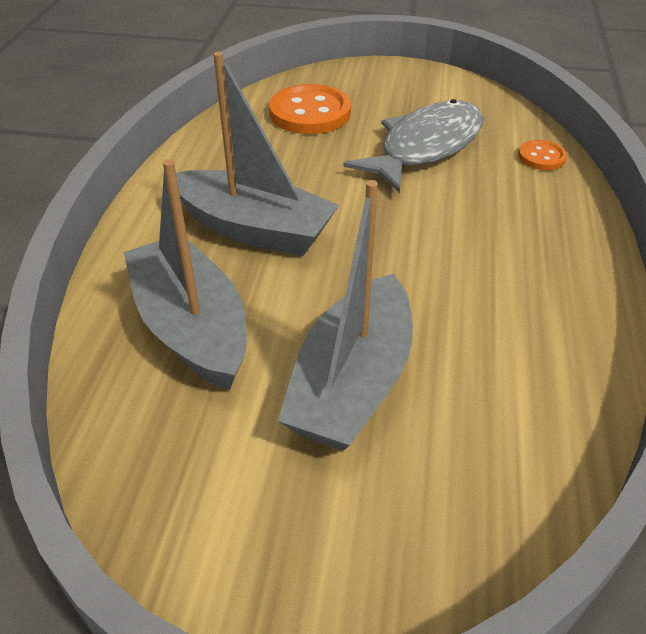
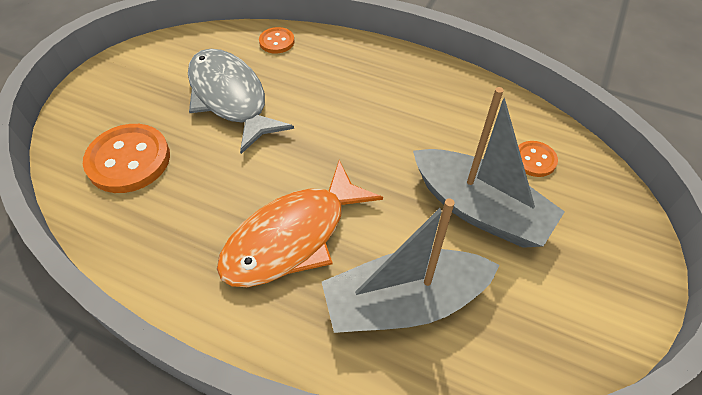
camera: 75 degrees left, 10 degrees up
grey boat [176,52,339,256] -> orange fish [217,160,383,287]
none -> orange button [518,141,558,177]

